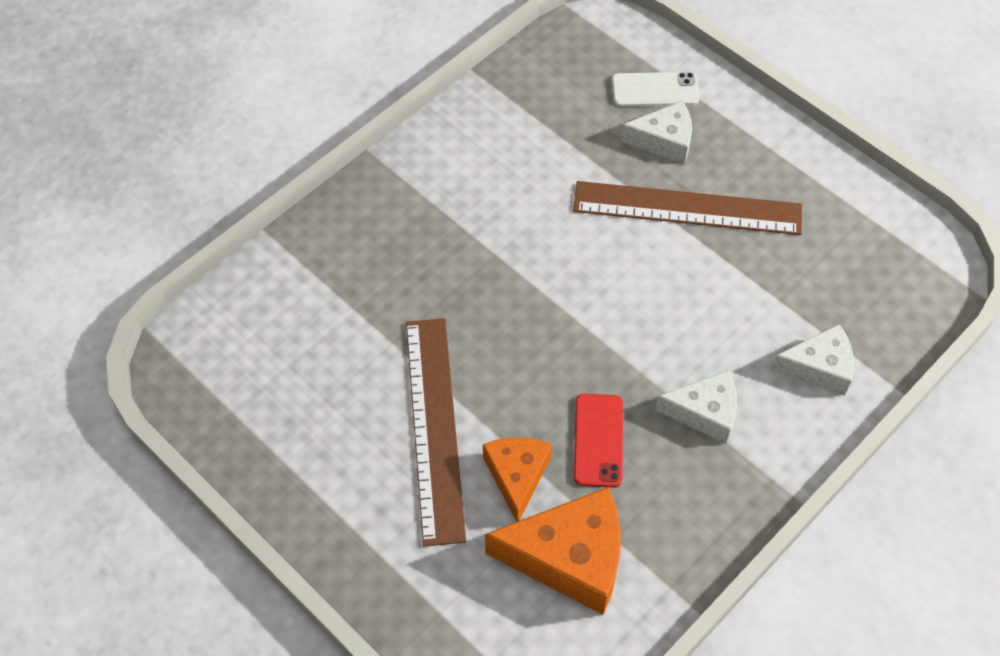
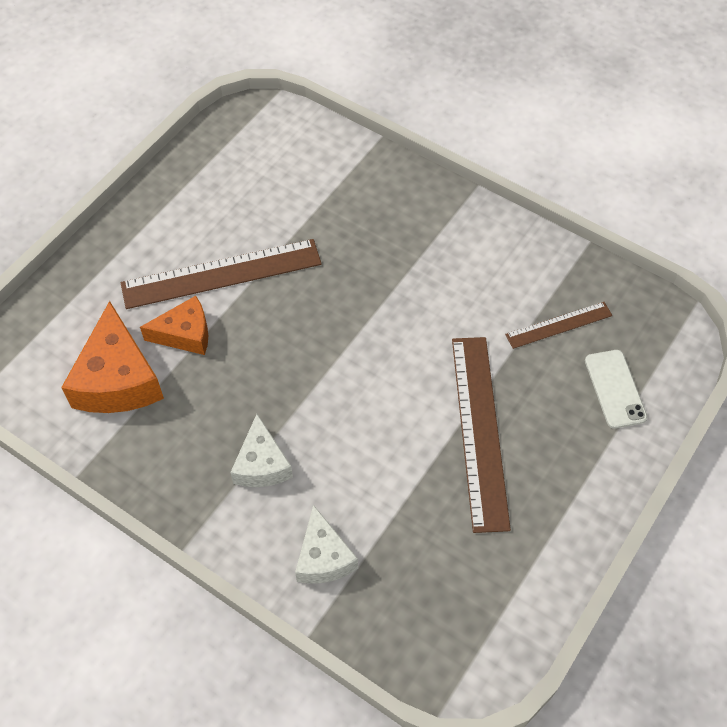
camera: 80 degrees right, 0 degrees up
red phone [574,394,623,488] -> none
white cheese [621,101,692,164] -> none
none -> brown ruler [505,302,612,349]

